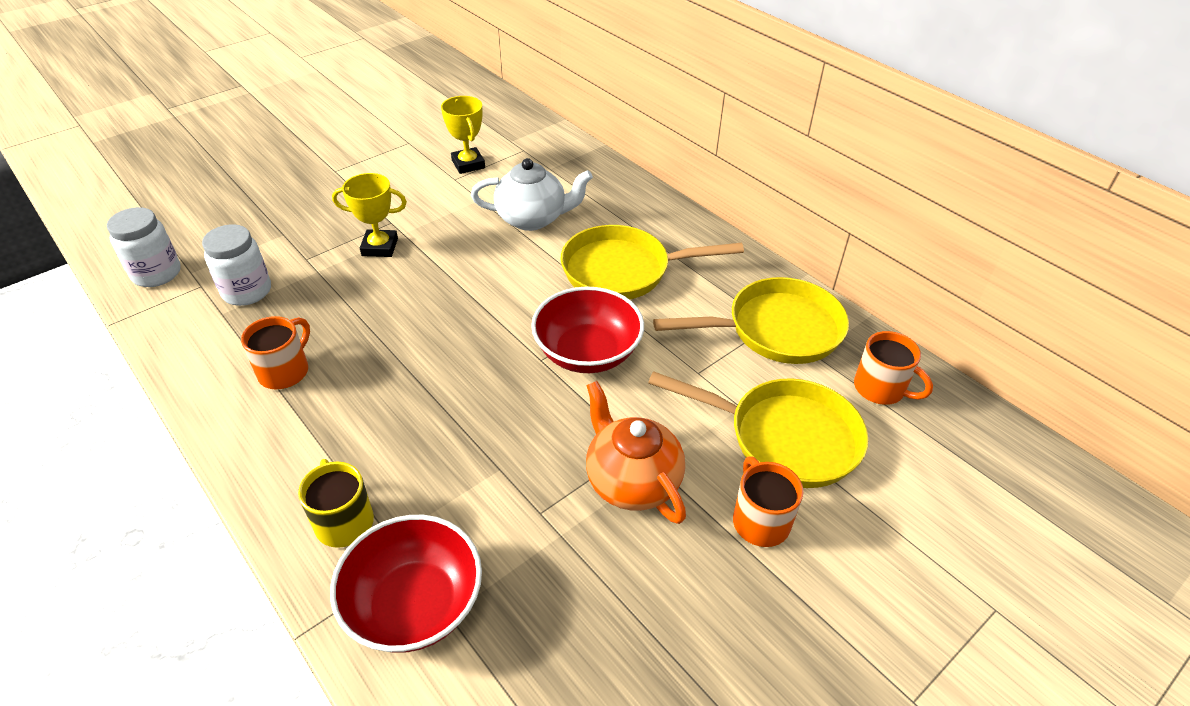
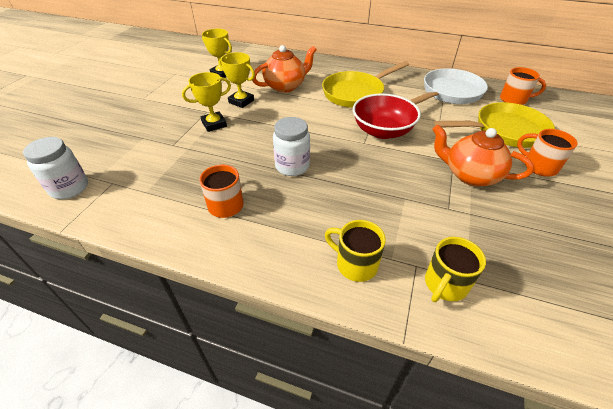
camera: 30 degrees left, 0 degrees up
white jar [202,224,271,306] -> white jar moved to [273,117,310,176]
red bowl [330,515,482,653] -> yellow mug [425,237,486,302]
white teapot [471,158,593,231] -> orange teapot [252,45,317,93]
yellow pan [653,277,849,364] -> white pan [410,68,488,105]
none -> yellow trophy [219,52,255,108]

